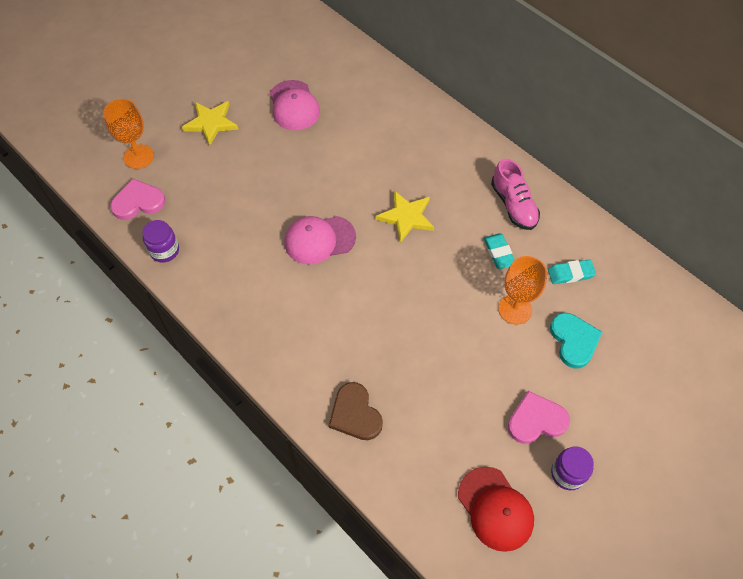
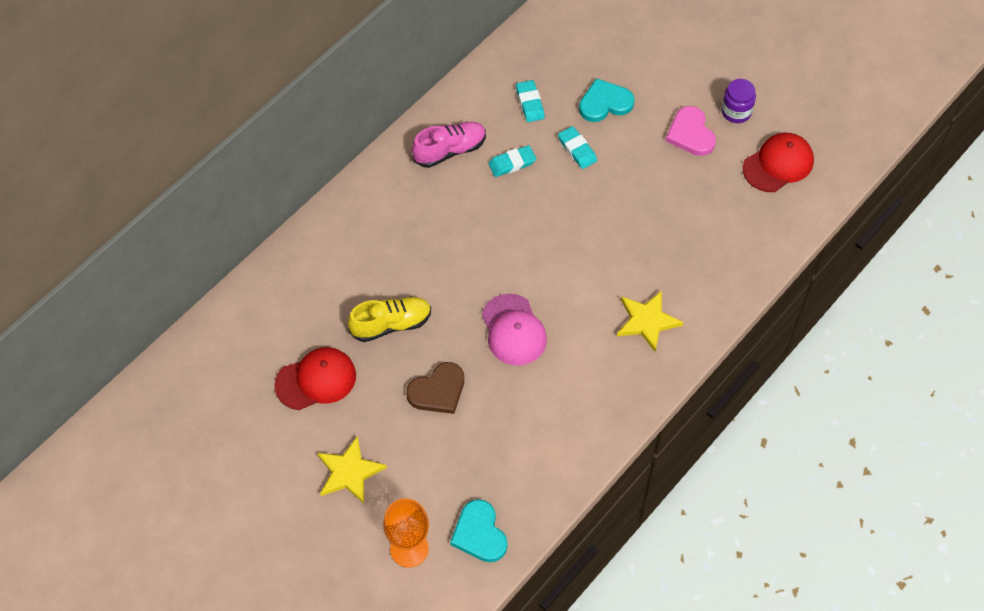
camera: 95 degrees left, 0 degrees up
pink heart [110,179,165,220] -> turquoise heart [450,499,508,562]
purple jar [142,220,179,263] -> none
pink cap [270,80,320,130] -> red cap [274,347,356,410]
brown heart [329,382,383,440] -> brown heart moved to [406,362,464,414]
yellow star [376,190,434,243] -> yellow star moved to [617,290,683,352]
orange goblet [498,256,547,325] -> turquoise eraser [558,126,597,169]
none -> yellow shoe [348,297,431,342]

